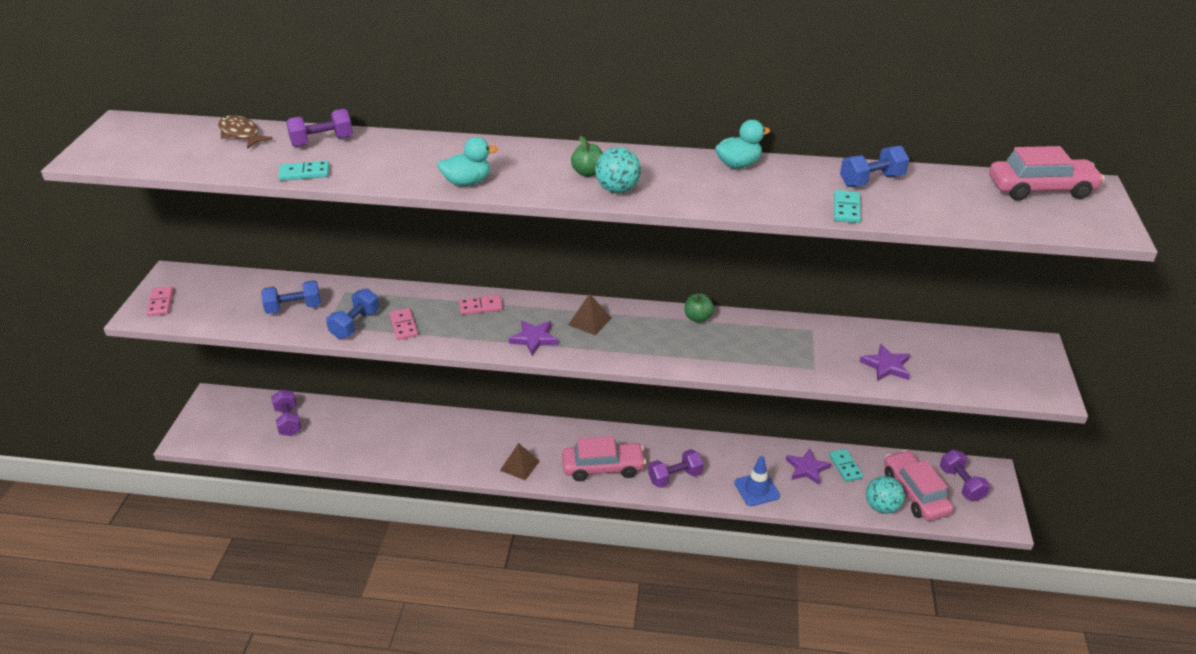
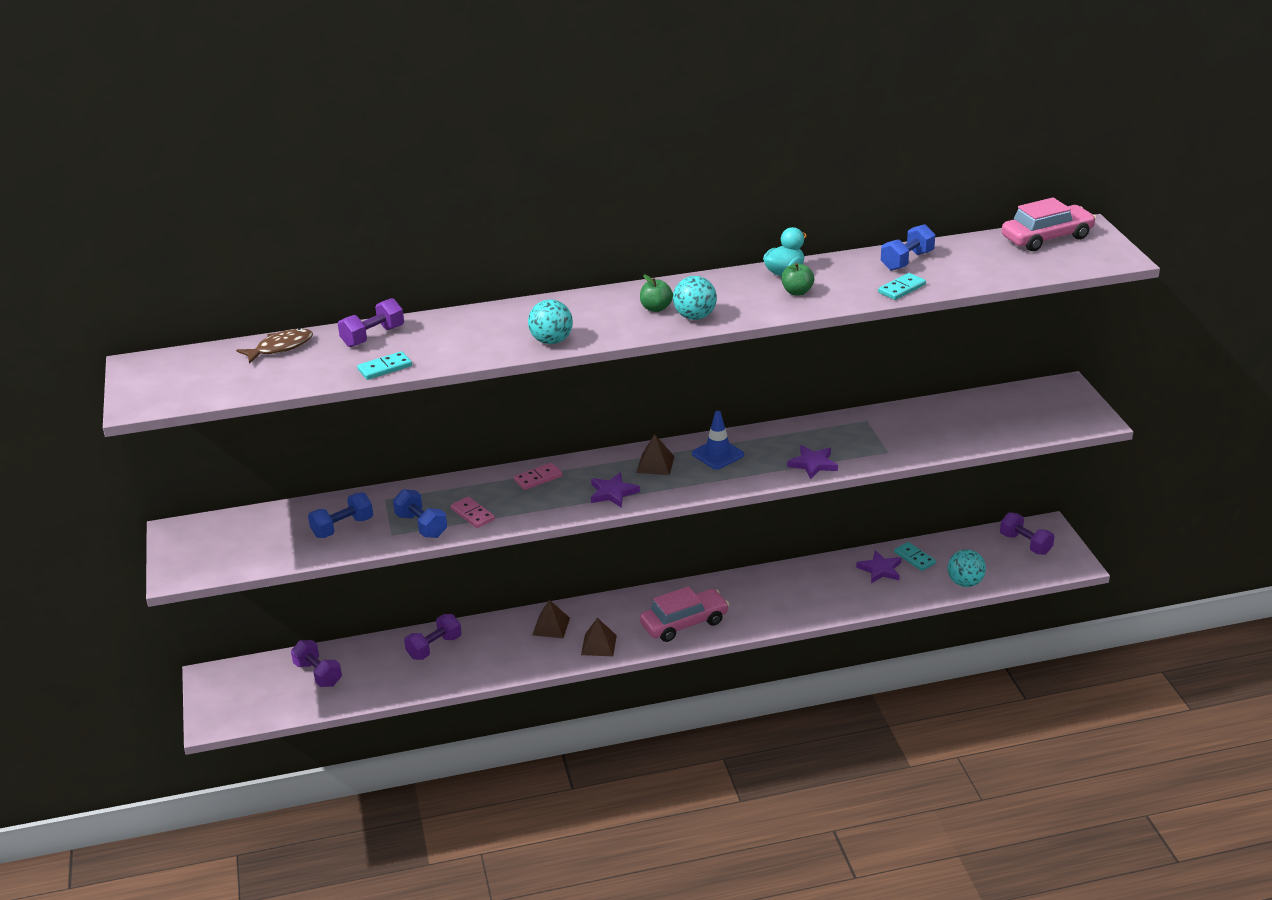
camera: 20 degrees left, 5 degrees down
pink domino [146,286,173,316] -> none
brown fish [218,115,273,149] -> brown fish turned 120 degrees clockwise [236,328,313,364]
blue dumbbell [326,288,379,339] -> blue dumbbell turned 45 degrees counterclockwise [393,489,447,538]
turquoise duck [437,137,498,186] -> turquoise ball [528,300,573,344]
purple dumbbell [648,449,703,488] -> purple dumbbell moved to [404,614,462,660]
green apple [684,294,714,323] -> green apple moved to [781,263,814,296]
blue traffic cone [734,456,780,506] -> blue traffic cone moved to [692,411,744,470]
turquoise domino [834,190,861,223] -> turquoise domino turned 60 degrees clockwise [878,273,926,300]
purple star [859,344,910,381] -> purple star moved to [787,445,838,479]
pink car [884,450,953,521] -> none
none -> brown pyramid [532,600,570,638]

